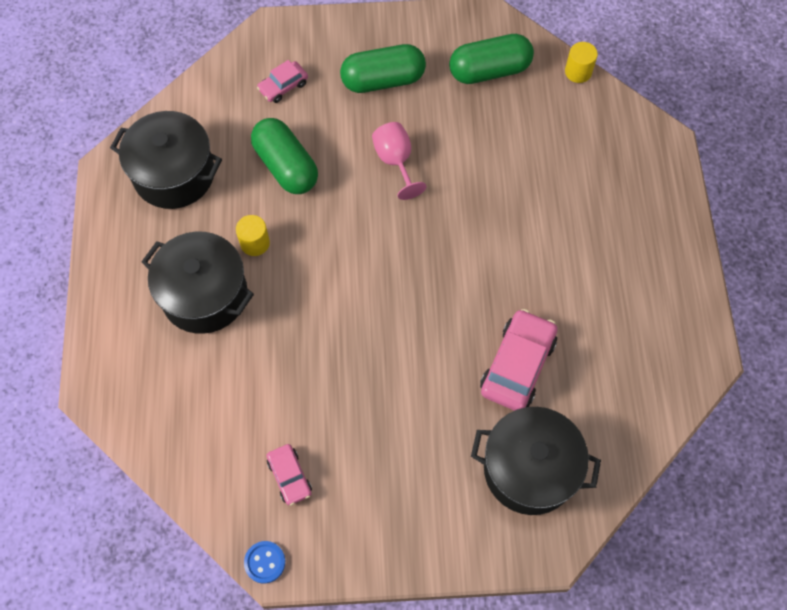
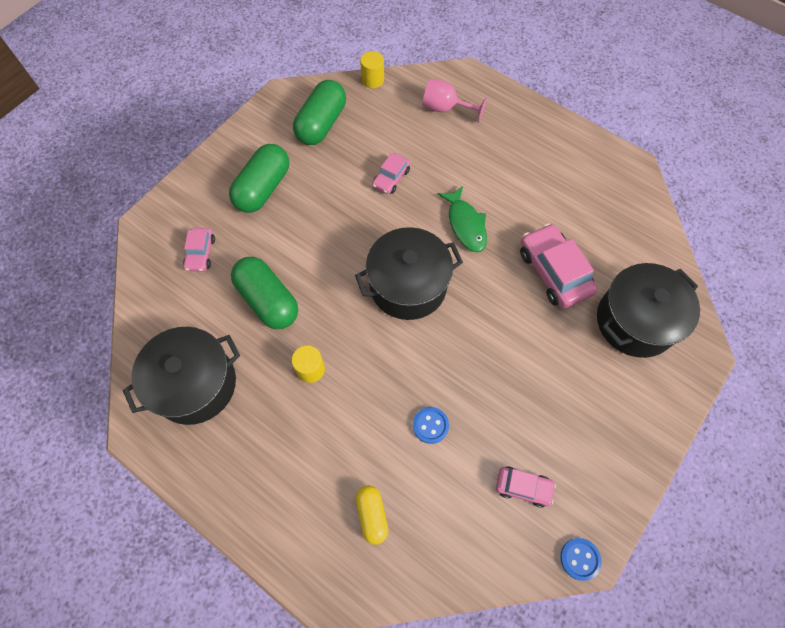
camera: 50 degrees left, 0 degrees up
black pot [142,232,254,334] -> black pot moved to [355,227,463,320]
green capsule [251,118,318,194] -> green capsule turned 45 degrees clockwise [231,257,298,329]
pink goblet [372,122,427,200] -> pink goblet moved to [422,78,487,122]
none -> yellow capsule [356,485,389,545]
none -> pink car [372,153,410,194]
none -> blue button [413,407,449,444]
none -> green fish [438,186,487,252]

